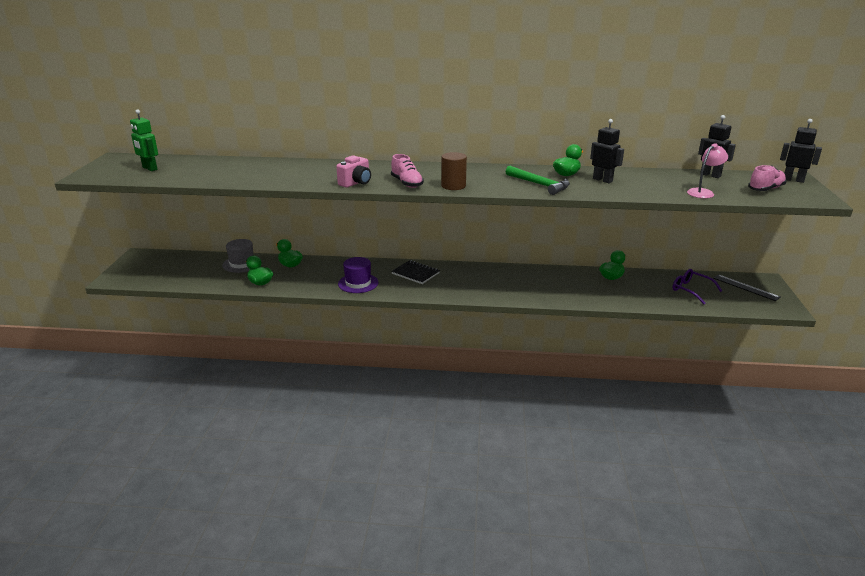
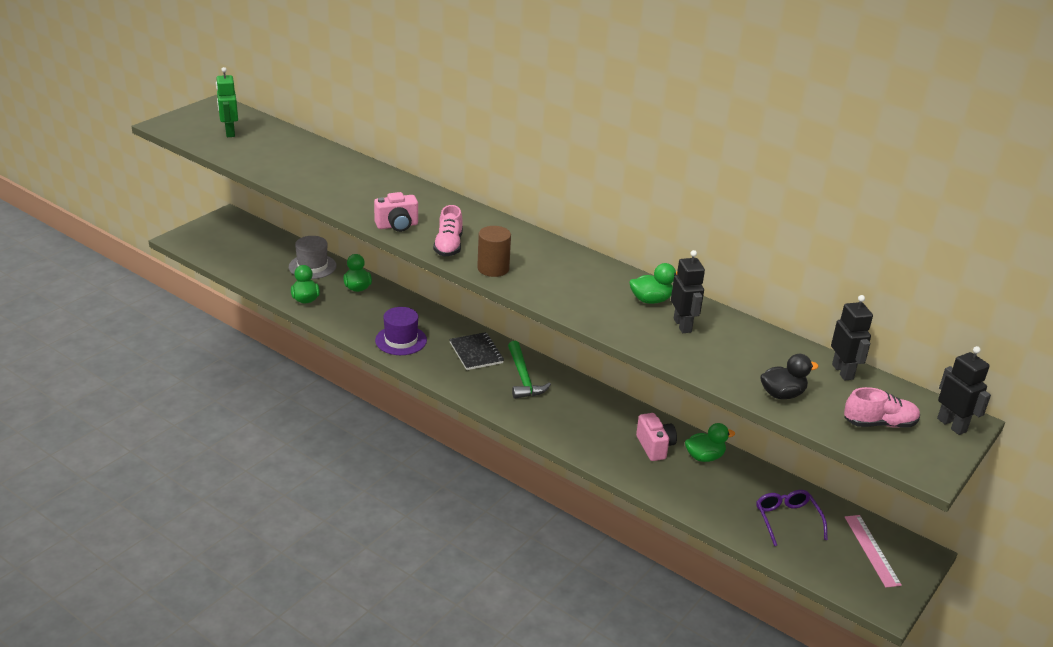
camera: 30 degrees right, 5 degrees up
green hammer [505,166,570,195] -> green hammer moved to [508,341,551,399]
pink lamp [687,143,728,198] -> black duck [760,354,819,399]
black ruler [713,274,780,301] -> pink ruler [845,515,902,588]
none -> pink camera [636,413,677,461]

